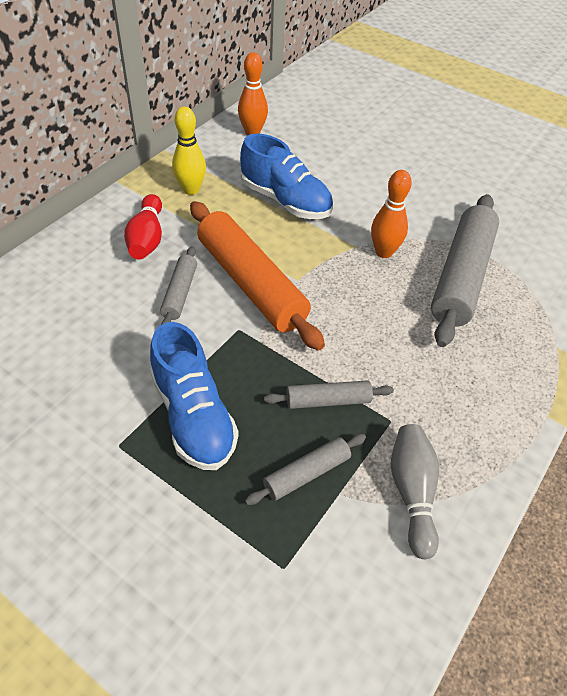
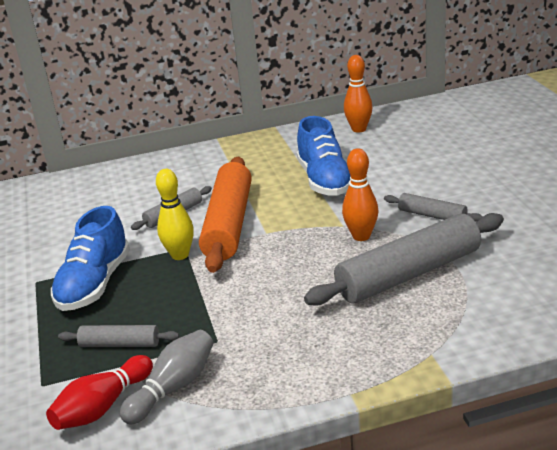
camera: 45 degrees right, 20 degrees down
red bowling pin [124,194,162,259] -> red bowling pin moved to [46,355,153,430]
yellow bowling pin [172,106,206,195] -> yellow bowling pin moved to [156,169,194,260]
grey rolling pin [264,380,394,409] -> grey rolling pin moved to [384,193,483,222]

